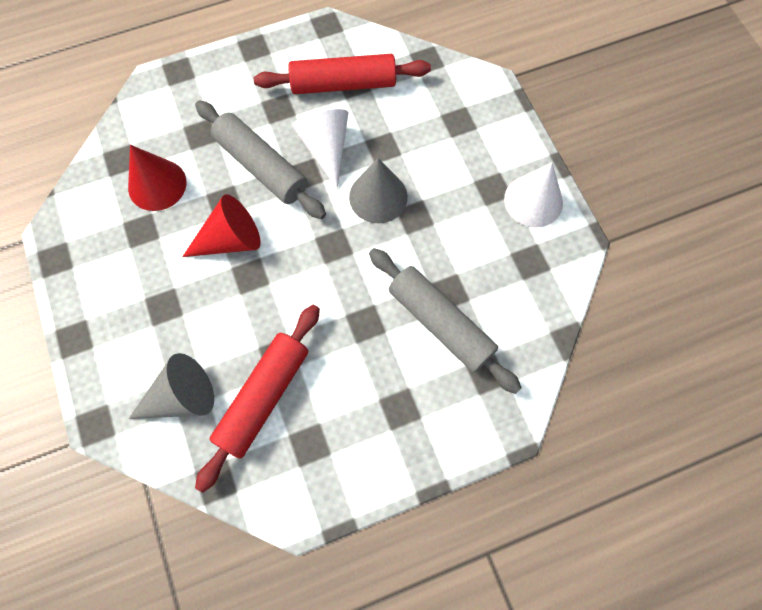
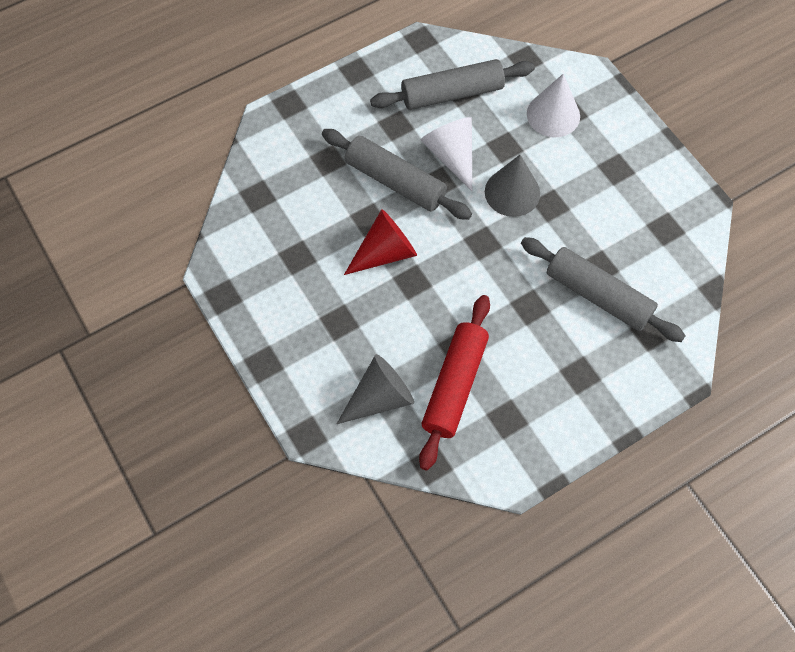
camera: 10 degrees left, 5 degrees down
red cone [128,145,187,211] -> none
red rolling pin [254,54,431,94] -> grey rolling pin [370,59,535,110]
white cone [504,162,563,228] -> white cone moved to [527,73,580,137]

